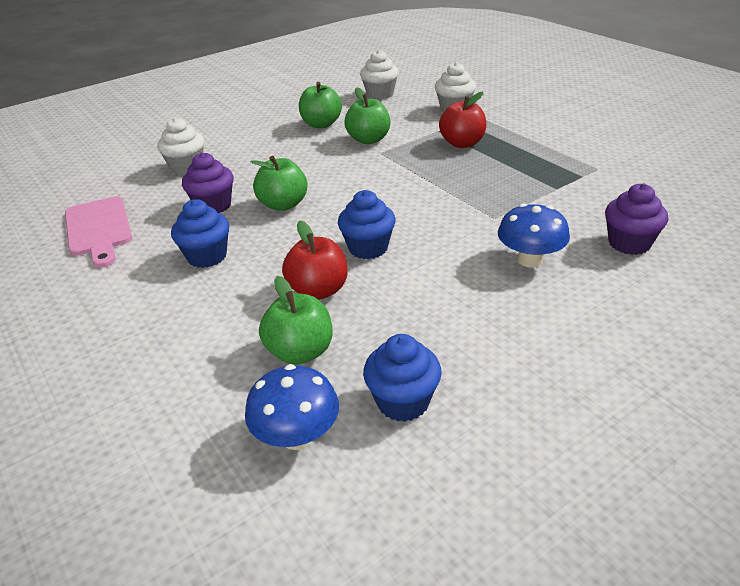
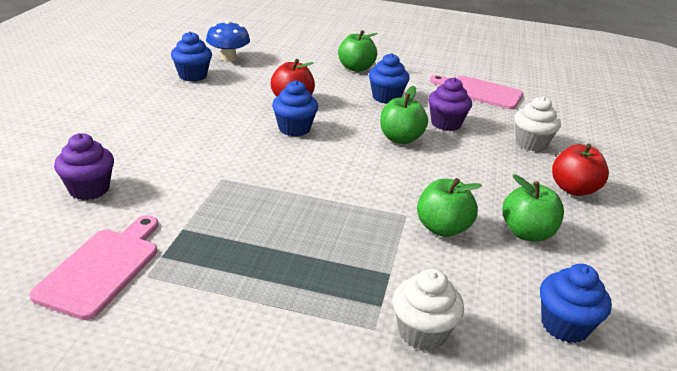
camera: 135 degrees right, 5 degrees down
green apple [259,276,332,365] -> green apple moved to [338,30,378,72]
white cupcake [360,50,399,100] -> blue cupcake [540,264,612,343]
red apple [439,92,486,148] -> red apple moved to [552,144,609,196]
blue mushroom [498,203,570,268] -> none
none -> pink cutting board [29,215,158,320]

